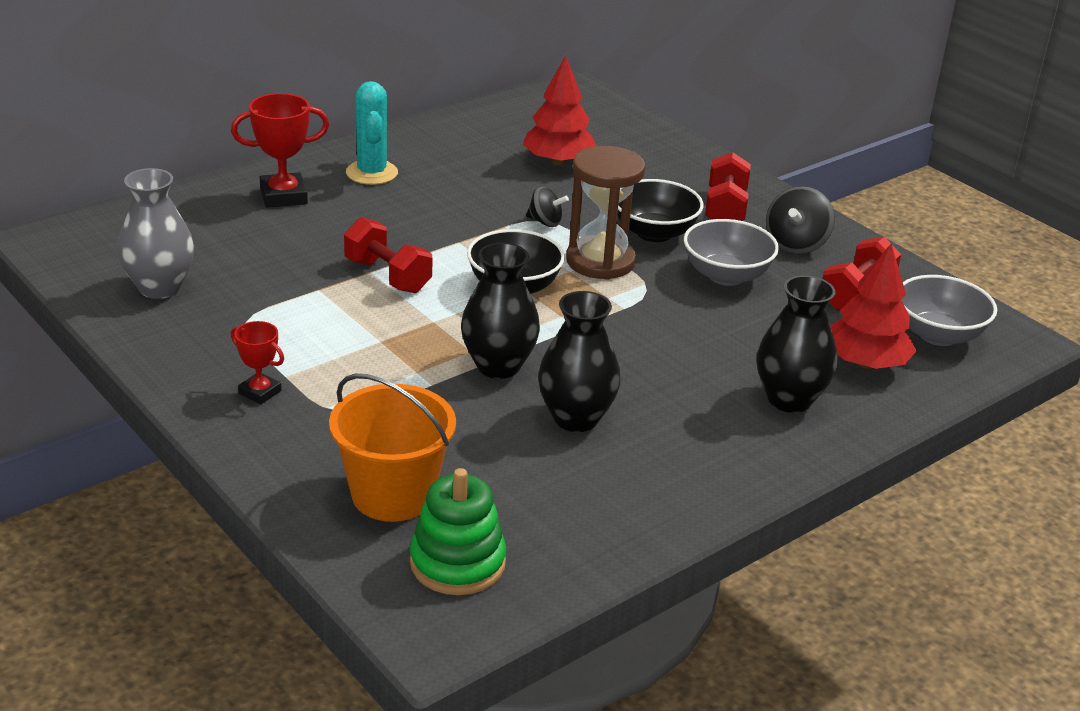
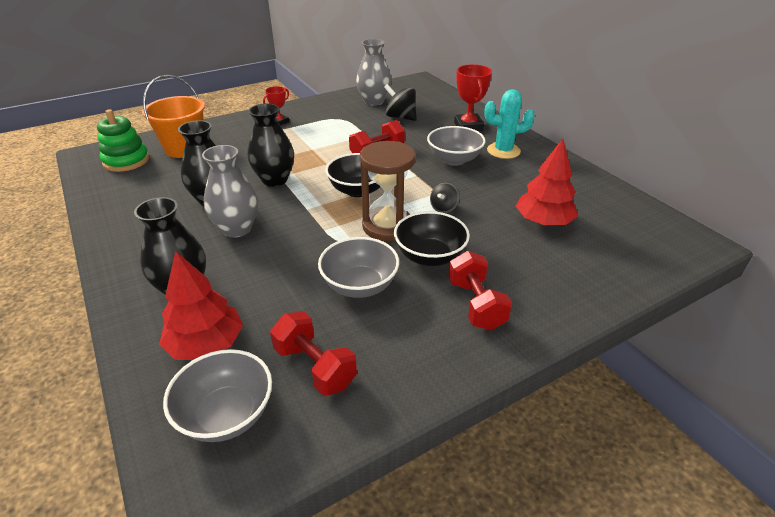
camera: 100 degrees right, 5 degrees up
red dumbbell [705,152,751,221] -> red dumbbell turned 60 degrees clockwise [448,251,512,330]
black spinning top [766,186,835,254] -> black spinning top moved to [384,84,417,121]
none -> grey vase [202,145,258,237]
none -> grey bowl [427,126,486,166]

